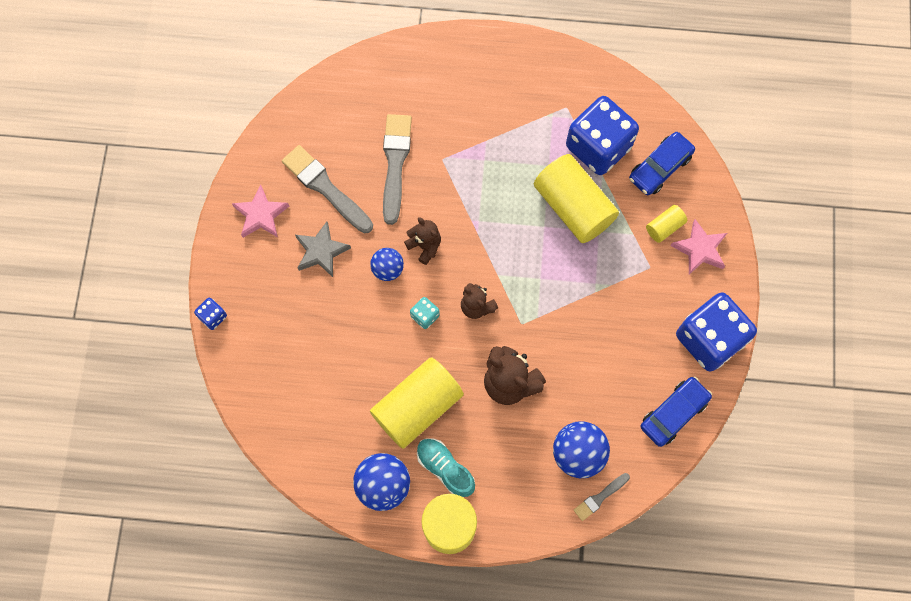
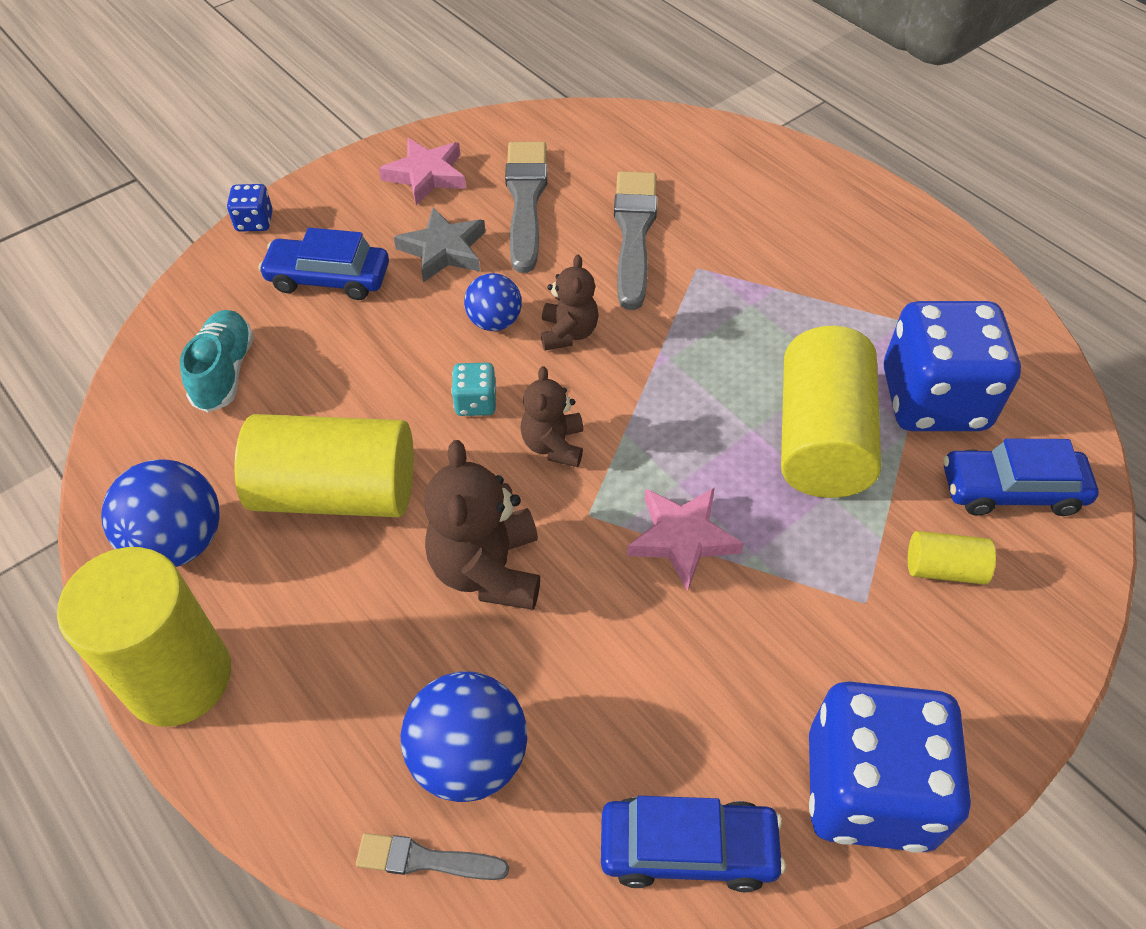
camera: 45 degrees right, 20 degrees down
grey brush [383,114,412,225] -> grey brush turned 45 degrees counterclockwise [614,171,657,310]
turquoise shoe [417,438,475,497] -> turquoise shoe moved to [180,310,254,412]
pink star [671,219,727,275] -> pink star moved to [627,487,744,591]
none -> blue car [258,228,389,300]

